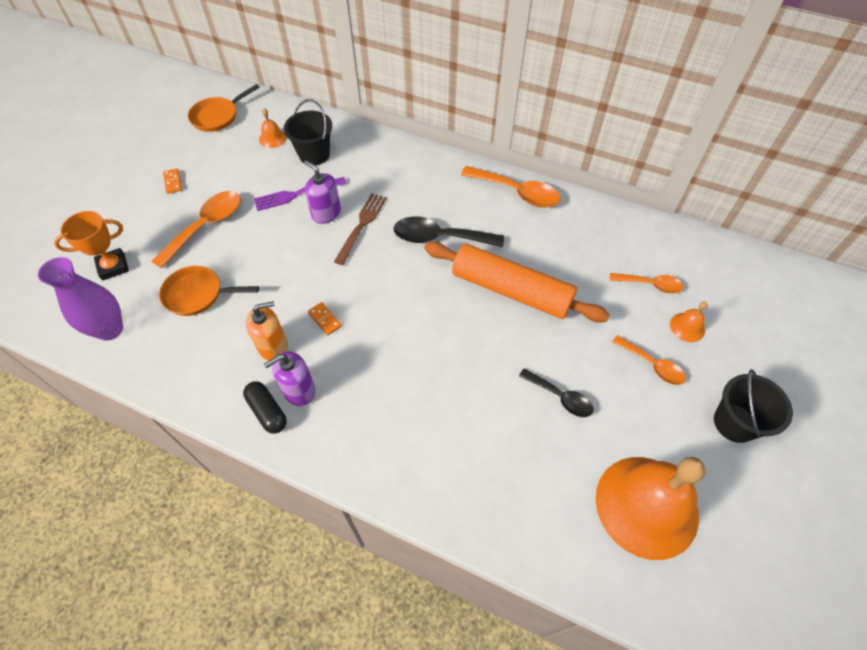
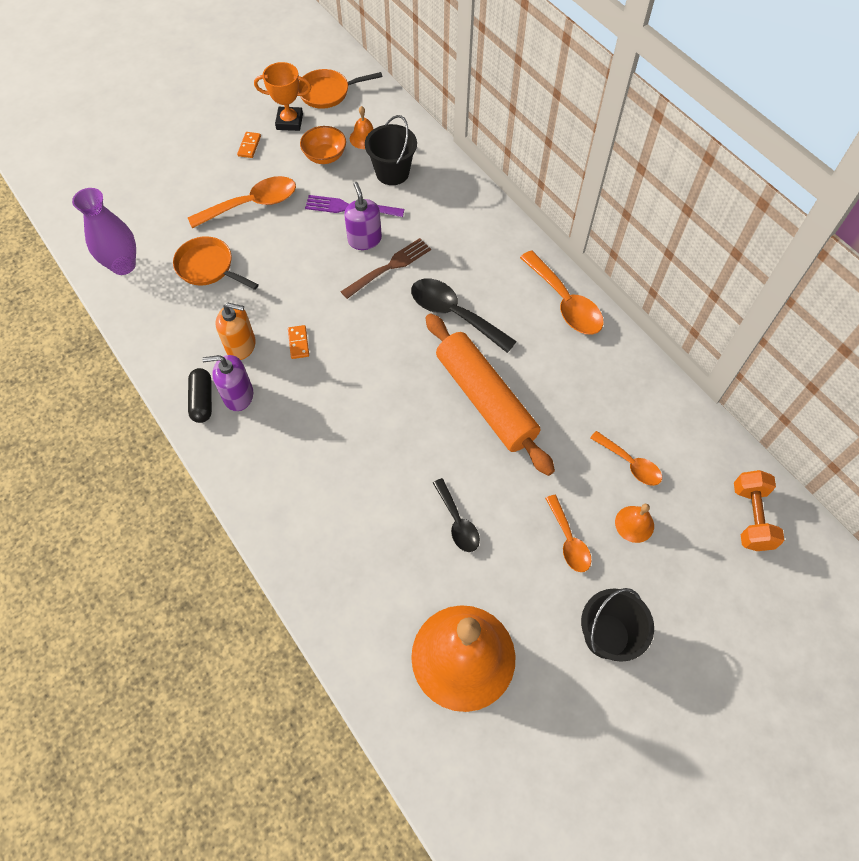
camera: 30 degrees right, 5 degrees up
orange trophy [54,211,129,281] -> orange trophy moved to [254,62,311,131]
none -> orange bowl [300,126,346,164]
none -> orange dumbbell [734,470,784,551]

